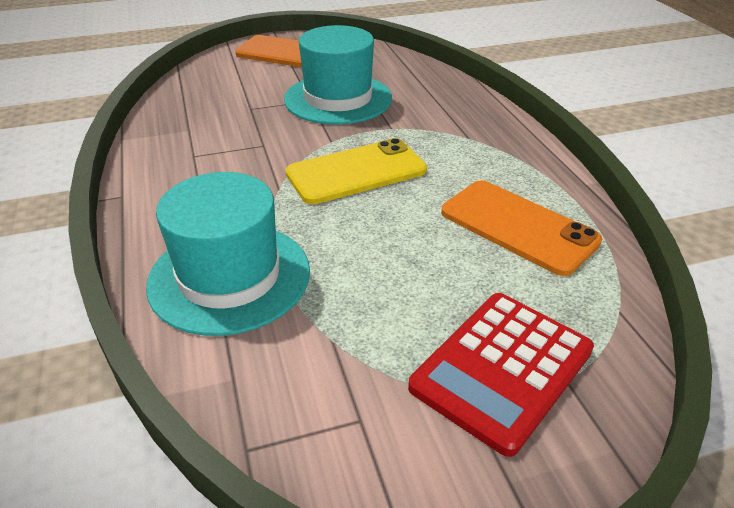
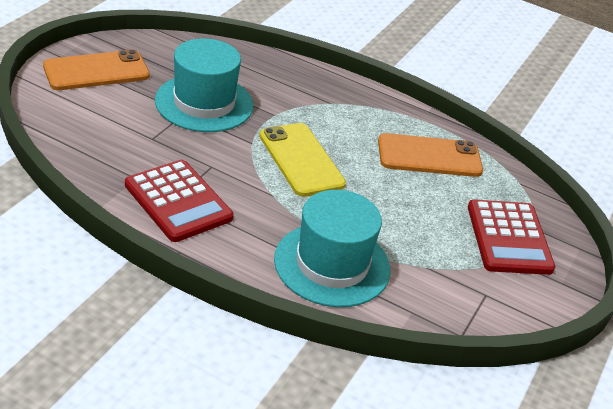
camera: 50 degrees left, 0 degrees up
yellow phone [285,138,427,204] -> yellow phone turned 45 degrees counterclockwise [260,123,346,197]
none -> red calculator [125,160,234,242]

